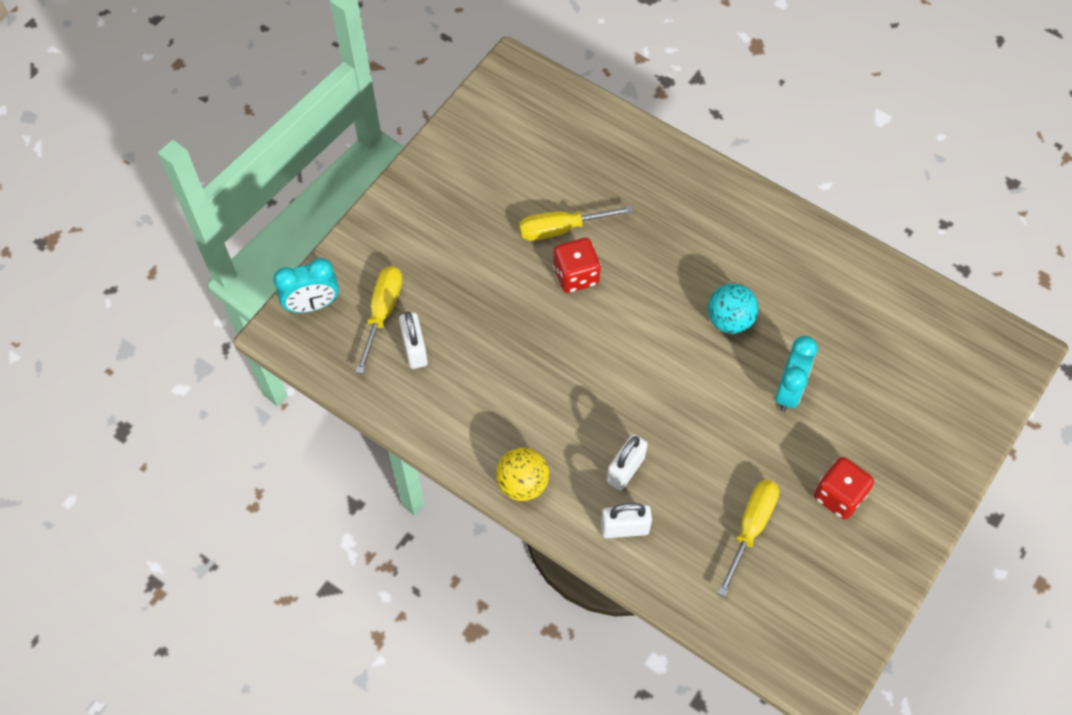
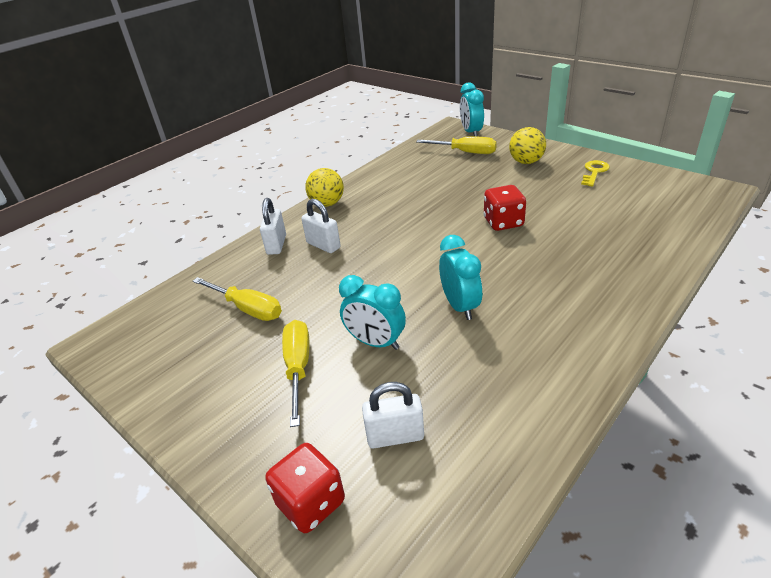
camera: 100 degrees right, 25 degrees down
white padlock [399,311,428,369] -> white padlock moved to [362,382,424,449]
yellow screwdriver [519,205,634,241] -> yellow screwdriver moved to [282,320,309,427]
turquoise ball [708,284,759,334] -> turquoise clock [439,235,482,320]
red dice [814,457,874,519] -> red dice moved to [265,443,345,533]
none -> yellow ball [509,127,546,164]
none -> yellow key [581,160,610,186]

